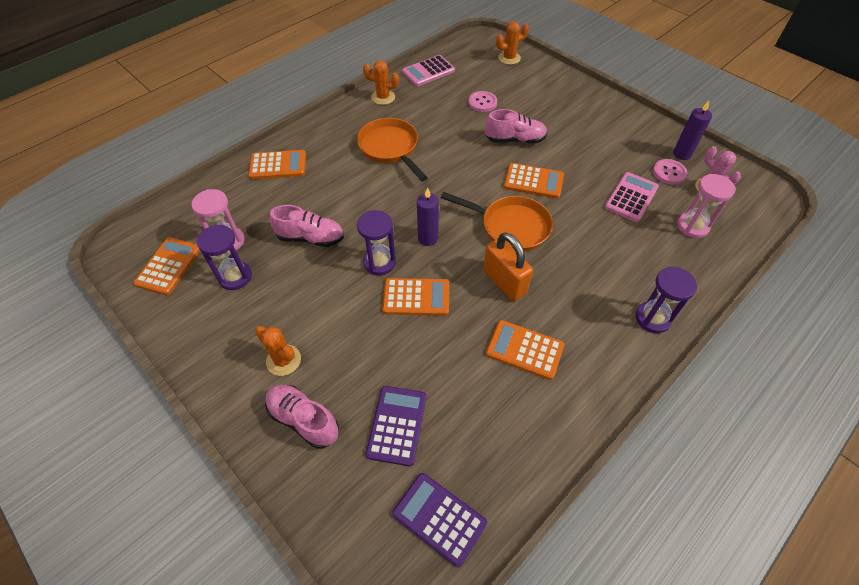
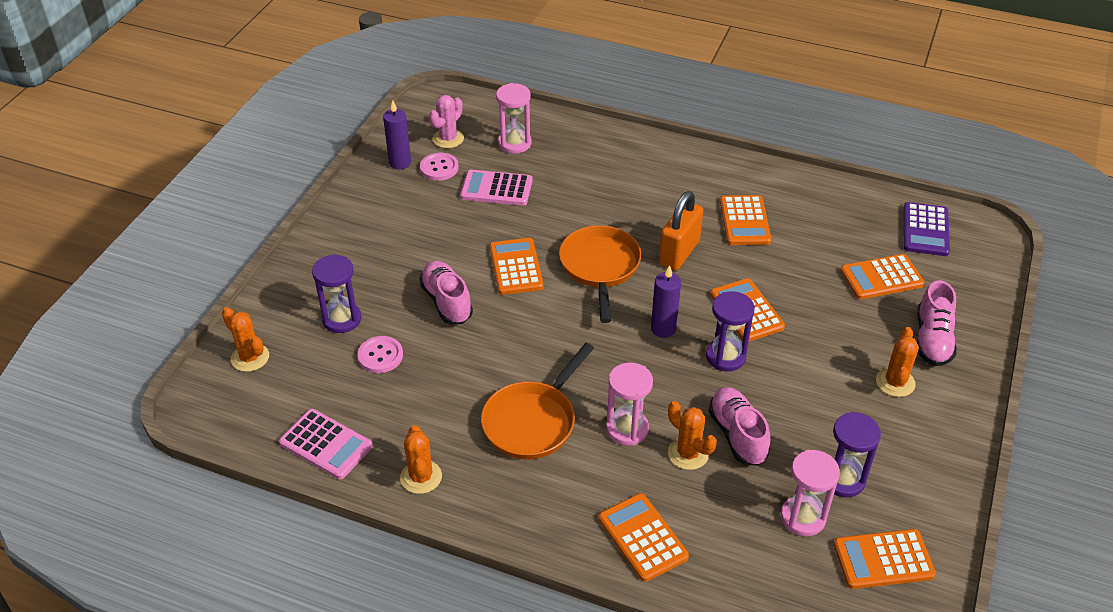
camera: 115 degrees left, 10 degrees down
purple calculator [366,386,426,466] -> orange calculator [840,254,924,300]
purple hourglass [636,267,697,333] -> purple hourglass moved to [312,254,362,333]
none -> pink hourglass [606,362,653,446]
none -> orange cactus [668,401,717,470]

